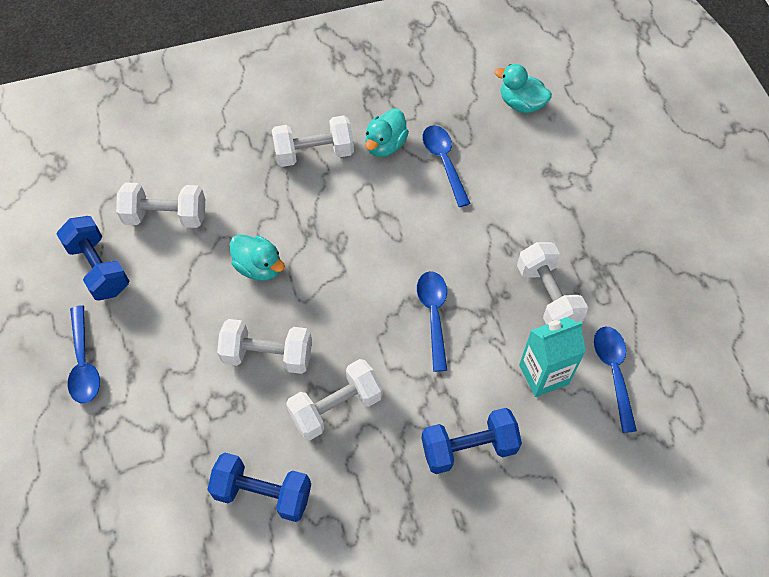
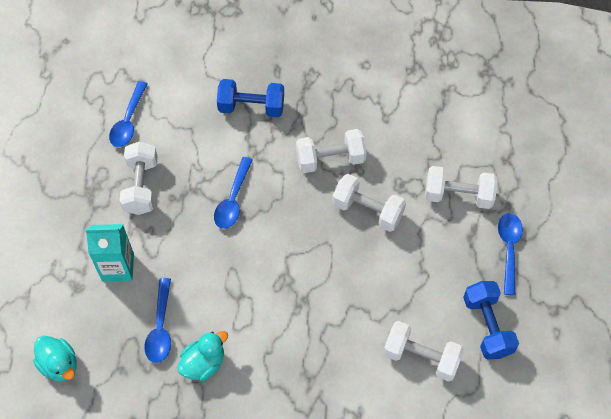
camera: 160 degrees left, 0 degrees up
blue dumbbell [207,453,311,522] -> none
turquoise duck [230,234,285,281] -> none
white dumbbell [272,115,354,167] -> white dumbbell moved to [425,166,497,209]
turquoise carton [519,317,586,397] -> turquoise carton moved to [85,224,134,282]

